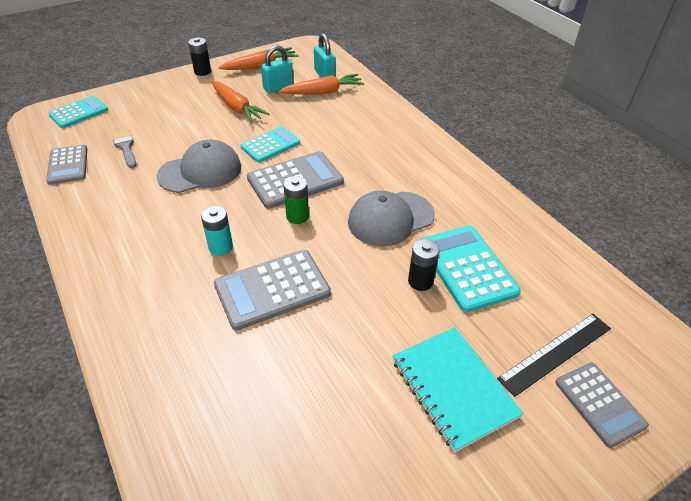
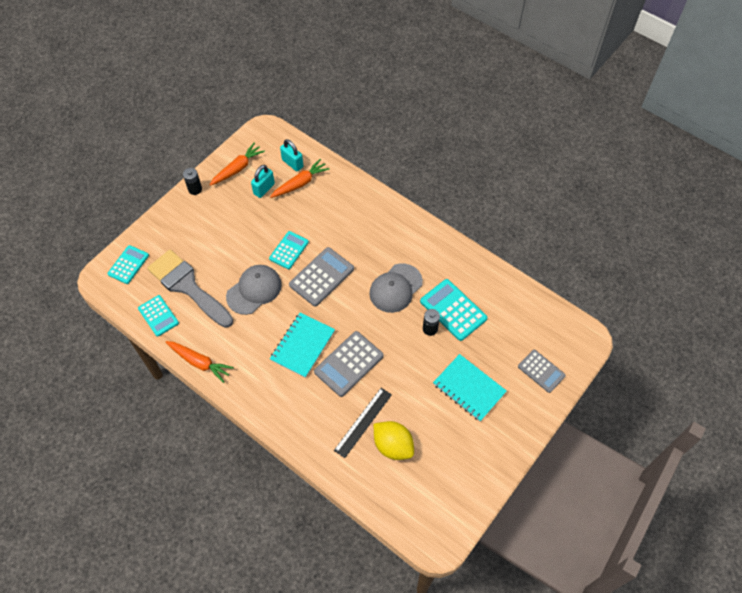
camera: 20 degrees left, 15 degrees up
grey calculator [46,145,87,185] -> turquoise calculator [138,295,179,337]
grey brush [112,130,136,168] -> grey brush [147,249,233,328], size x2.35
turquoise battery [201,206,233,256] -> turquoise notebook [270,312,335,378]
orange carrot [211,81,270,123] -> orange carrot moved to [166,341,234,383]
green battery [283,176,309,224] -> none
black ruler [497,314,611,397] -> black ruler moved to [334,388,392,458]
none -> yellow lemon [374,421,414,460]

